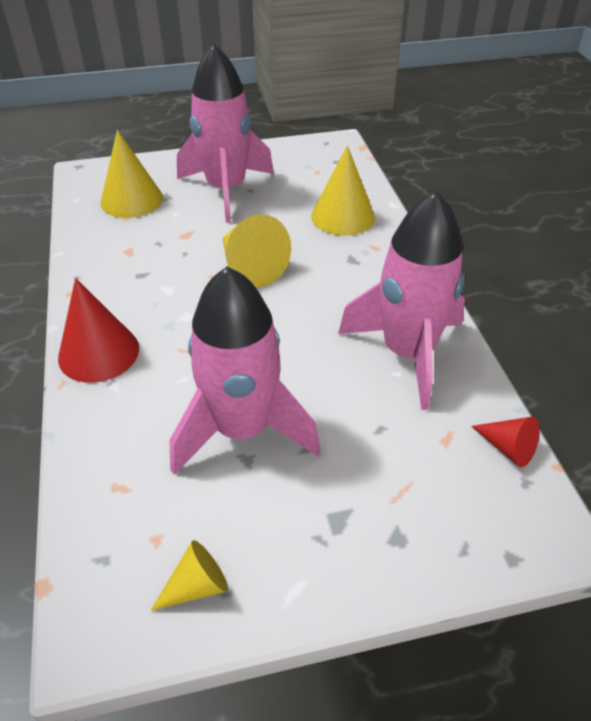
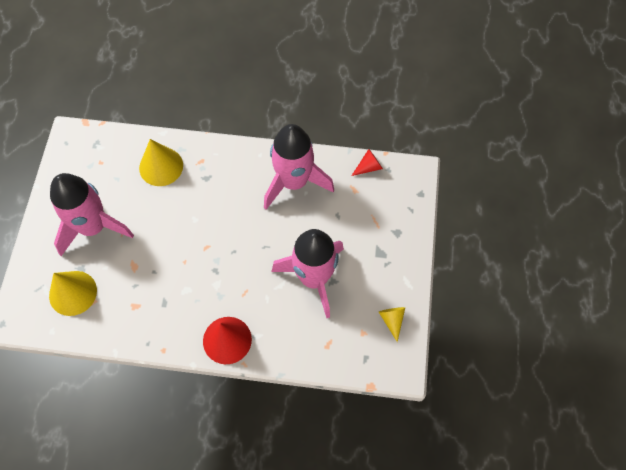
camera: 70 degrees left, 20 degrees up
yellow cone [222,214,291,288] -> none

